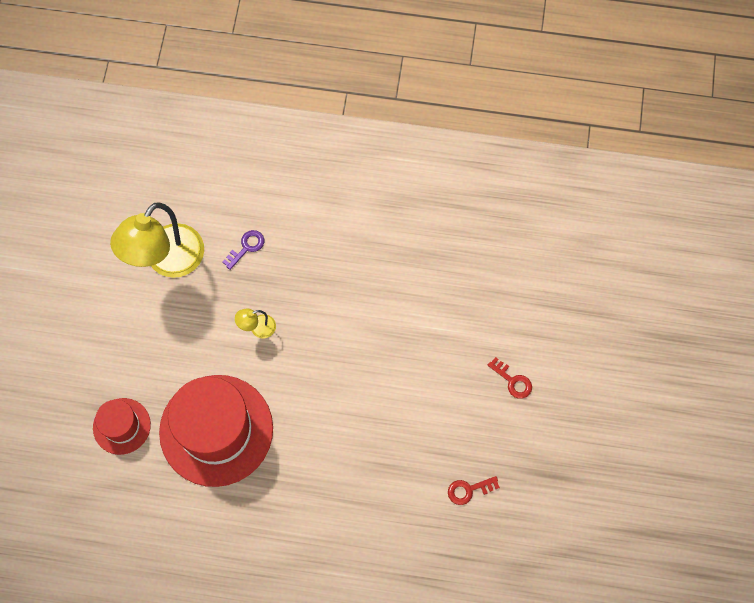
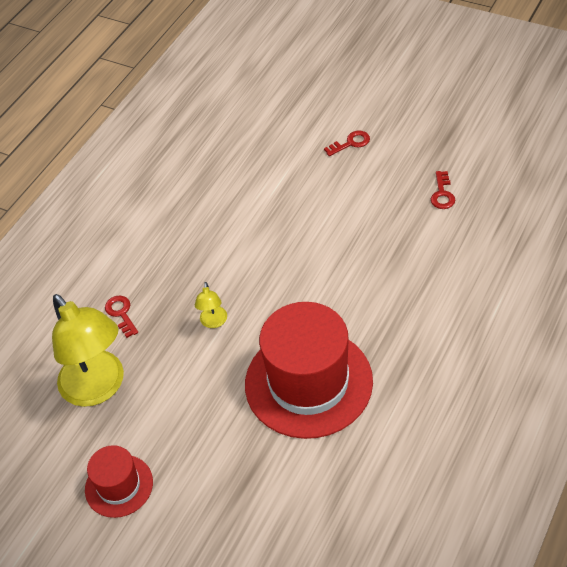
camera: 65 degrees left, 20 degrees down
red hat [93,398,151,455] -> red hat moved to [85,445,153,518]
purple key [222,230,264,270] -> red key [105,296,138,338]

